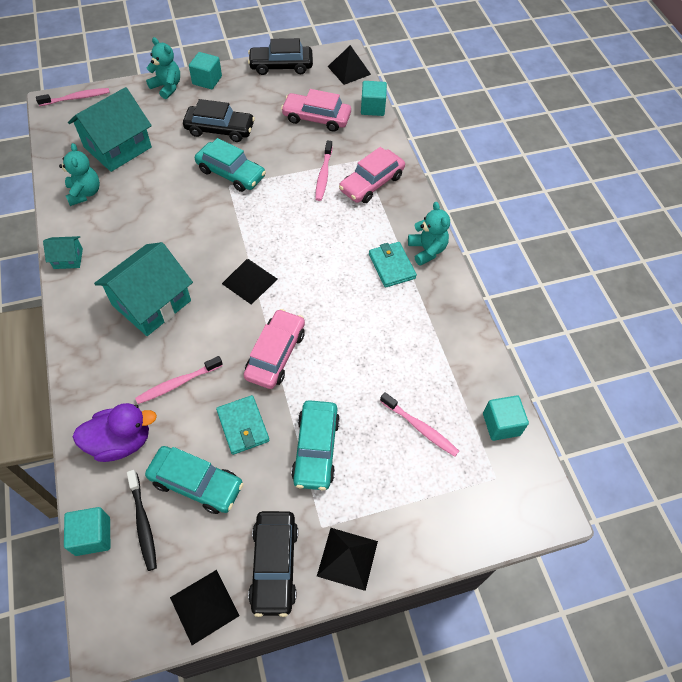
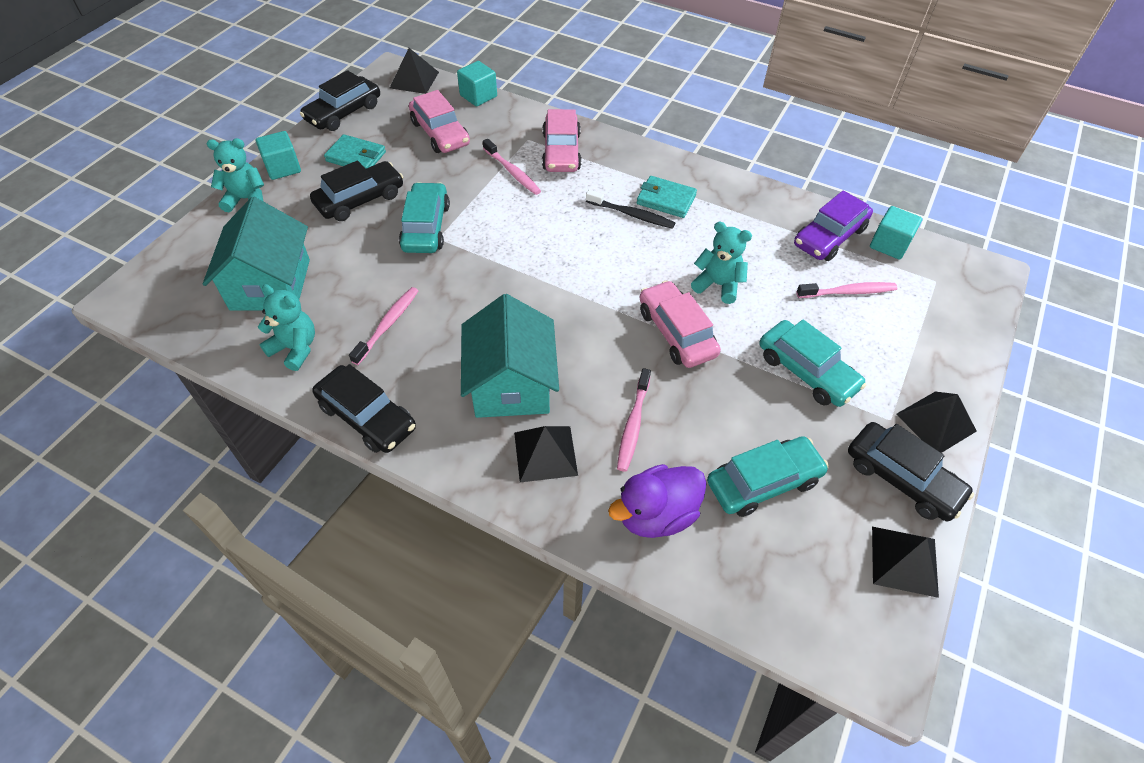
camera: 45 degrees left, 5 degrees down
pink toothbrush [36,88,110,106] -> pink toothbrush moved to [349,287,418,365]
turquoise house [43,236,83,269] -> black car [312,364,416,453]
turquoise cube [64,507,110,556] -> none
purple duck [72,403,157,462] -> purple duck turned 150 degrees counterclockwise [608,464,707,538]
black toothbrush [127,470,157,571] -> black toothbrush moved to [586,190,675,229]
turquoise car [195,138,266,192] -> turquoise car turned 75 degrees counterclockwise [399,182,450,253]
turquoise wallet [216,395,270,455] -> turquoise wallet moved to [324,134,386,169]
black pyramid [222,259,278,305] -> black pyramid moved to [514,426,578,482]
pink car [281,89,351,132] -> pink car turned 90 degrees counterclockwise [409,90,470,153]
turquoise teddy bear [408,202,450,266] -> turquoise teddy bear moved to [691,222,752,304]
none -> purple car [794,190,873,261]

